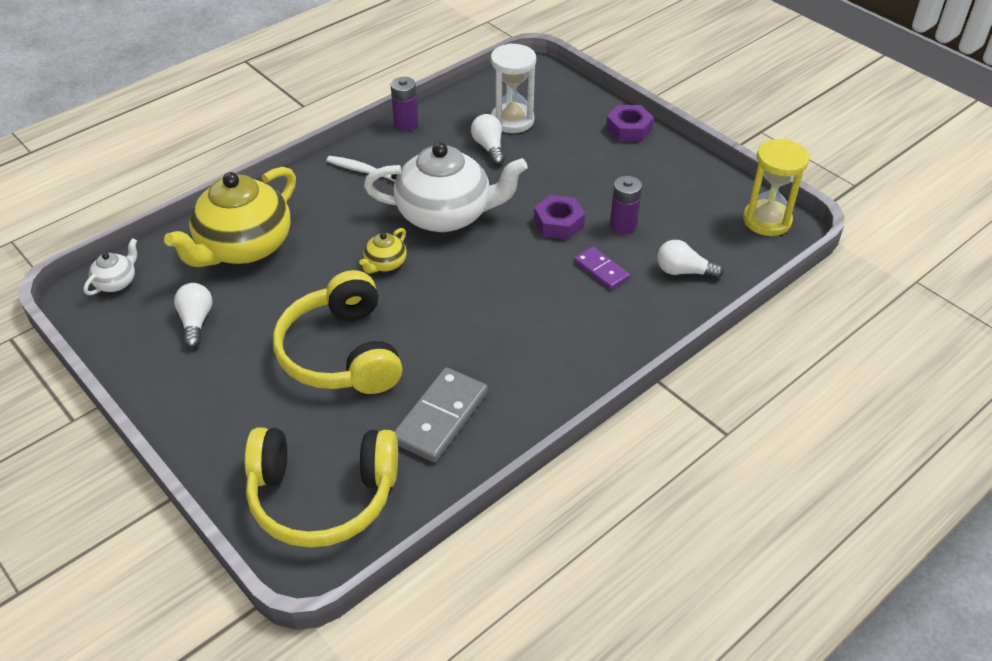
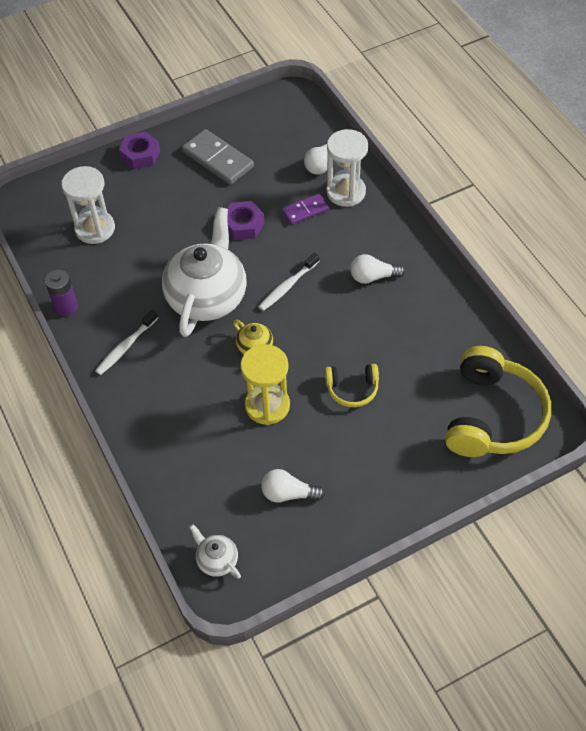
camera: 75 degrees left, 10 degrees up
yellow teapot [164,167,296,267] -> none
yellow headphones [273,270,402,394] -> yellow headphones [325,364,379,407], size x0.49
grey domino [394,367,488,462] -> grey domino moved to [182,129,254,185]
white light bulb [471,114,505,165] -> white light bulb moved to [350,254,405,284]
purple battery [610,176,642,234] -> none
yellow hourglass [743,139,809,236] -> yellow hourglass moved to [240,344,290,425]
none -> white toothbrush [258,253,320,311]
none -> white hourglass [326,129,368,207]

